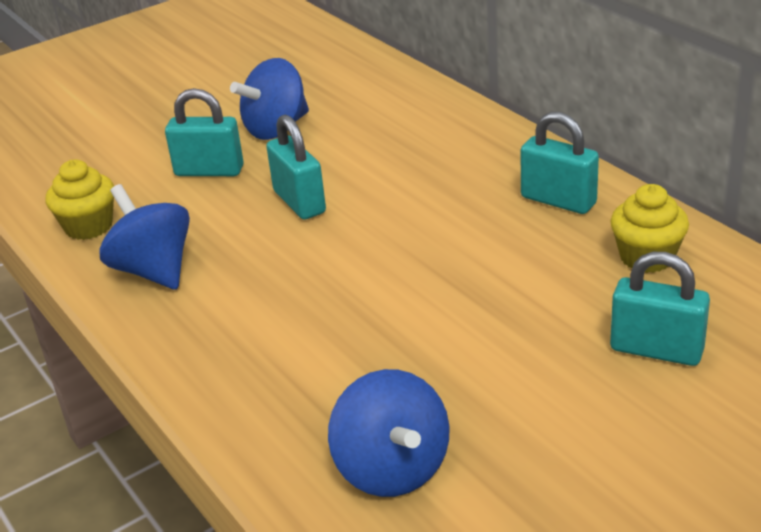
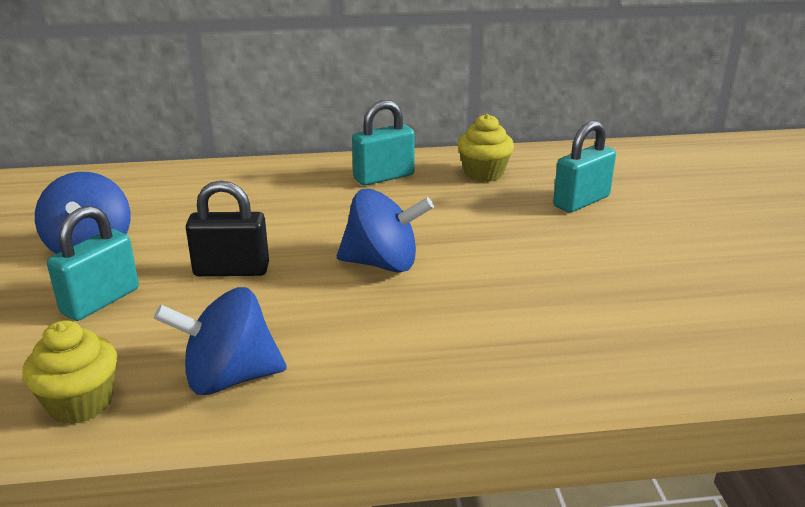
camera: 65 degrees left, 5 degrees down
turquoise padlock [266,115,326,220] -> black padlock [186,181,269,276]
blue spinning top [328,369,449,497] -> blue spinning top moved to [337,189,434,273]

